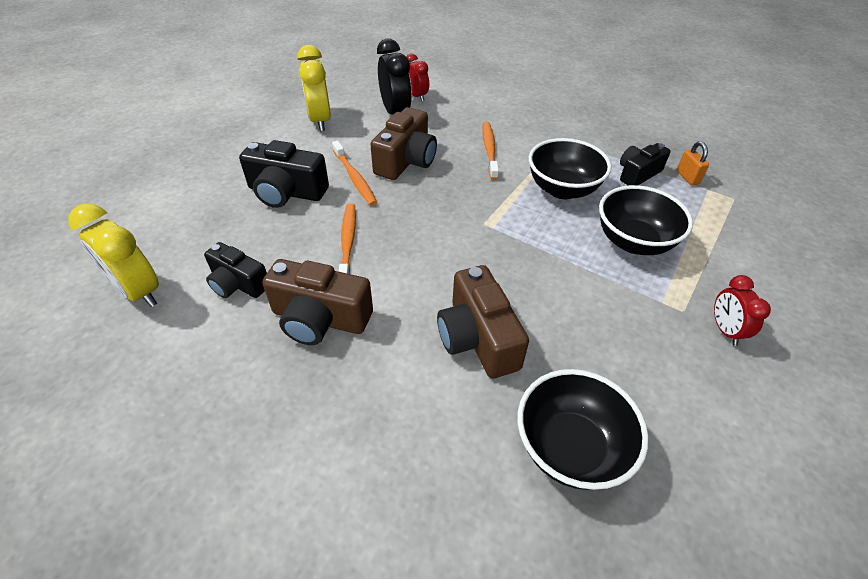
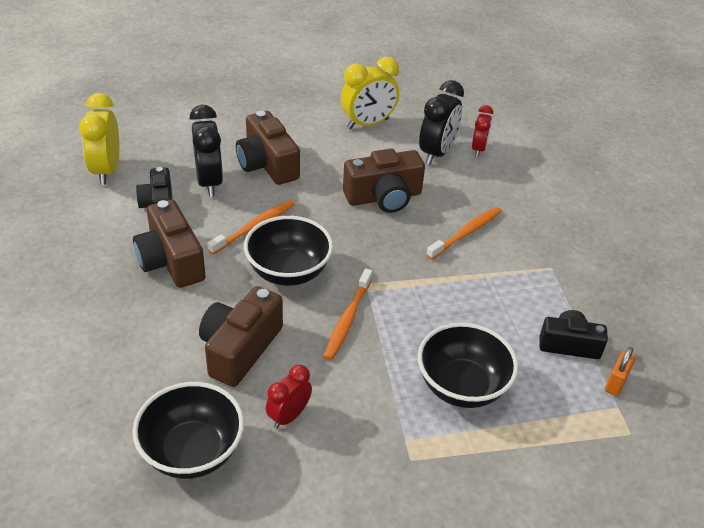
camera: 45 degrees right, 5 degrees down
black camera [239,140,329,208] -> brown camera [236,111,300,185]
yellow clock [297,45,331,131] -> yellow clock turned 150 degrees counterclockwise [341,57,399,129]
orange toothbrush [332,141,377,205] -> orange toothbrush moved to [324,269,372,361]
black bowl [529,138,612,199] -> black bowl moved to [244,216,333,286]
red clock [714,275,771,346] -> red clock moved to [266,365,312,429]
none -> black clock [189,105,223,197]

